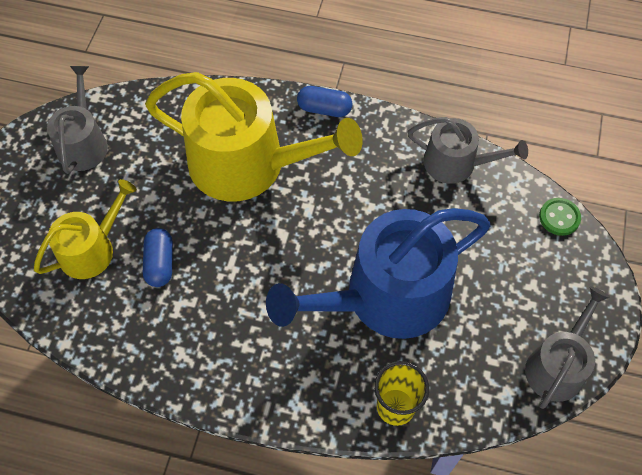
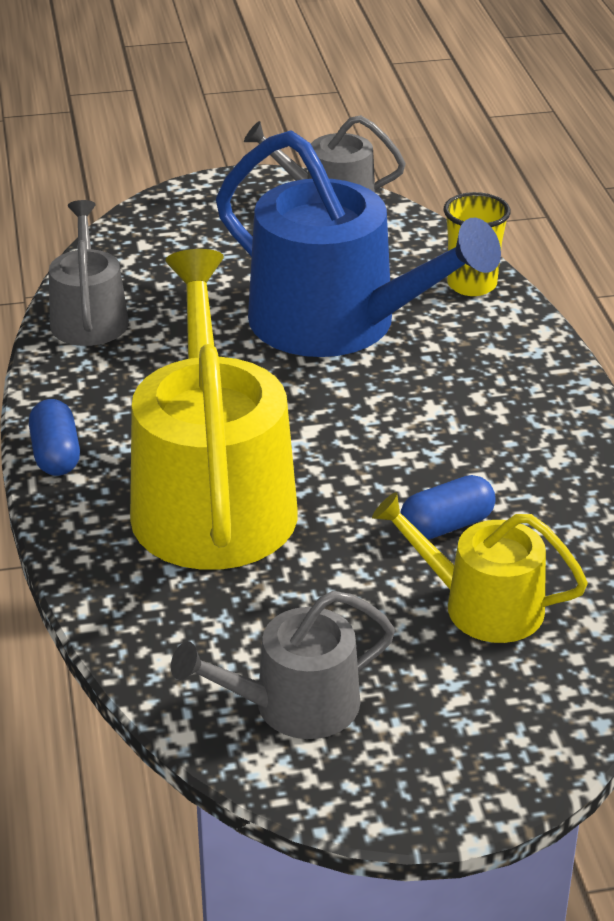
camera: 115 degrees left, 25 degrees down
green button [539,198,581,236] -> none

